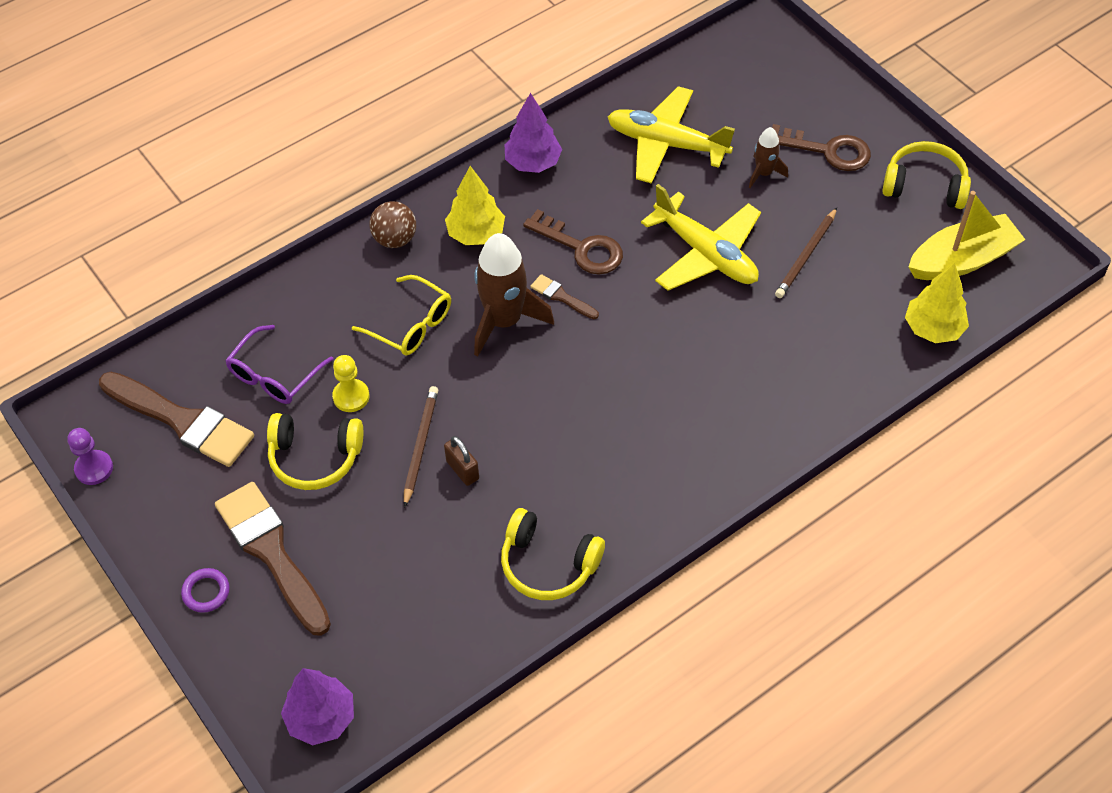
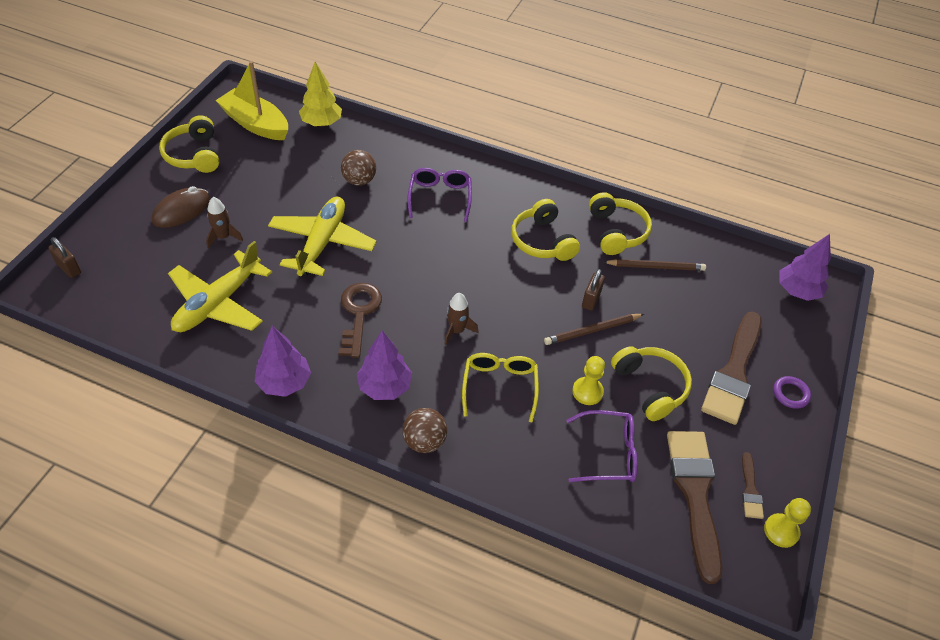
camera: 125 degrees left, 5 degrees down
purple pawn [67,428,113,485] -> yellow pawn [764,498,811,548]
yellow tree [445,166,505,245] -> purple tree [357,331,412,400]
brown rocket [474,233,554,357] -> brown rocket [444,293,478,345], size x0.52
brown brush [531,274,599,319] -> brown brush moved to [742,452,764,519]
yellow plane [608,86,735,184] -> yellow plane turned 45 degrees clockwise [168,241,272,332]
brown key [772,124,871,171] -> brown mouse [152,186,210,228]
brown pencil [775,208,837,298] -> brown pencil moved to [604,259,706,271]
none -> brown padlock [48,237,81,278]
none -> brown ball [341,150,376,186]
none -> purple glasses [408,168,472,222]
none -> yellow headphones [511,199,580,261]

